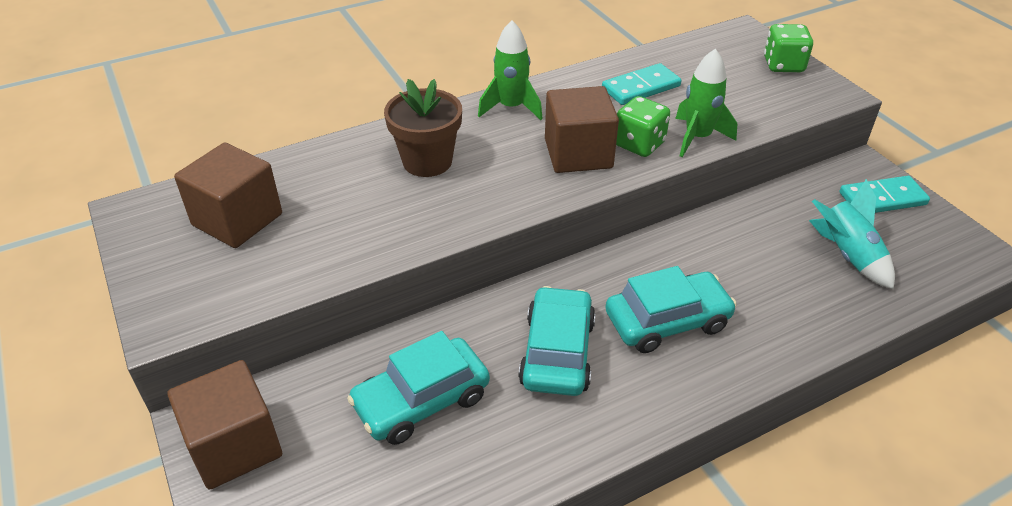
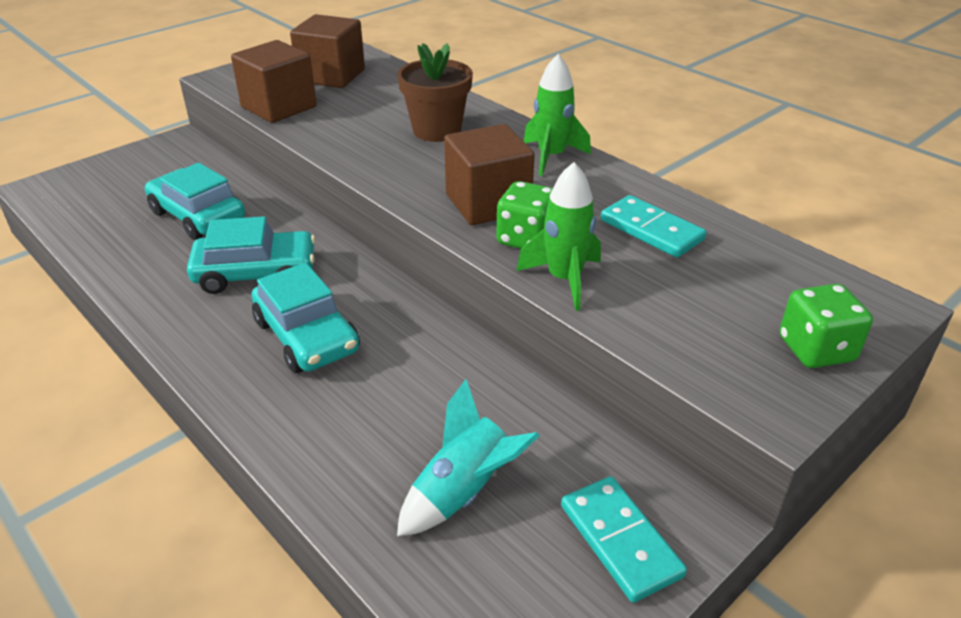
camera: 75 degrees right, 5 degrees down
brown cube [168,360,282,490] -> brown cube moved to [231,40,317,123]

